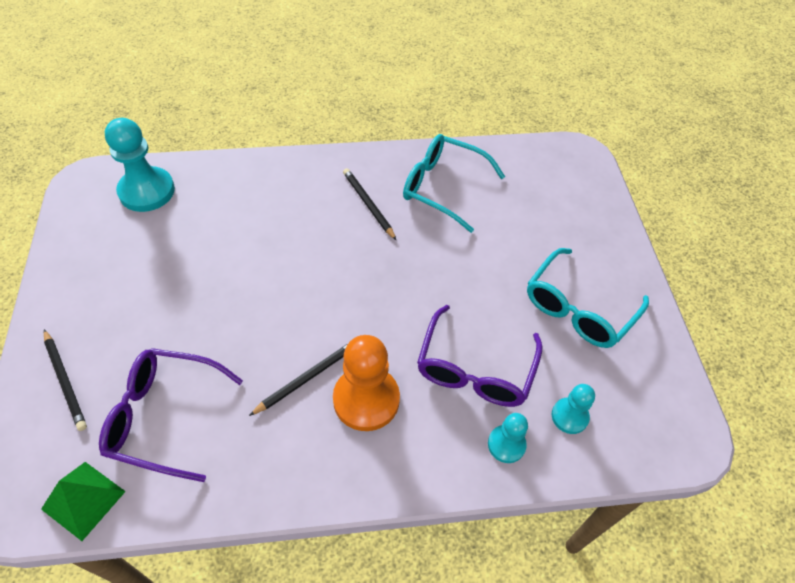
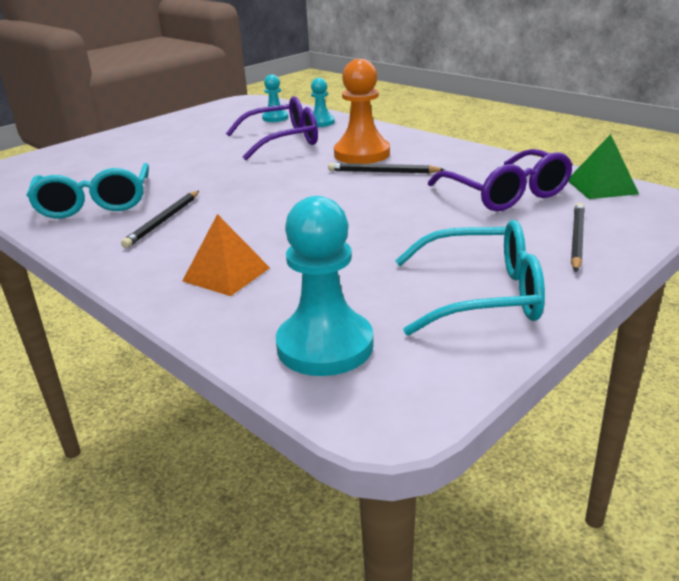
camera: 125 degrees left, 25 degrees down
turquoise glasses [527,248,649,348] -> turquoise glasses moved to [395,220,545,336]
none -> orange pyramid [182,214,270,296]

